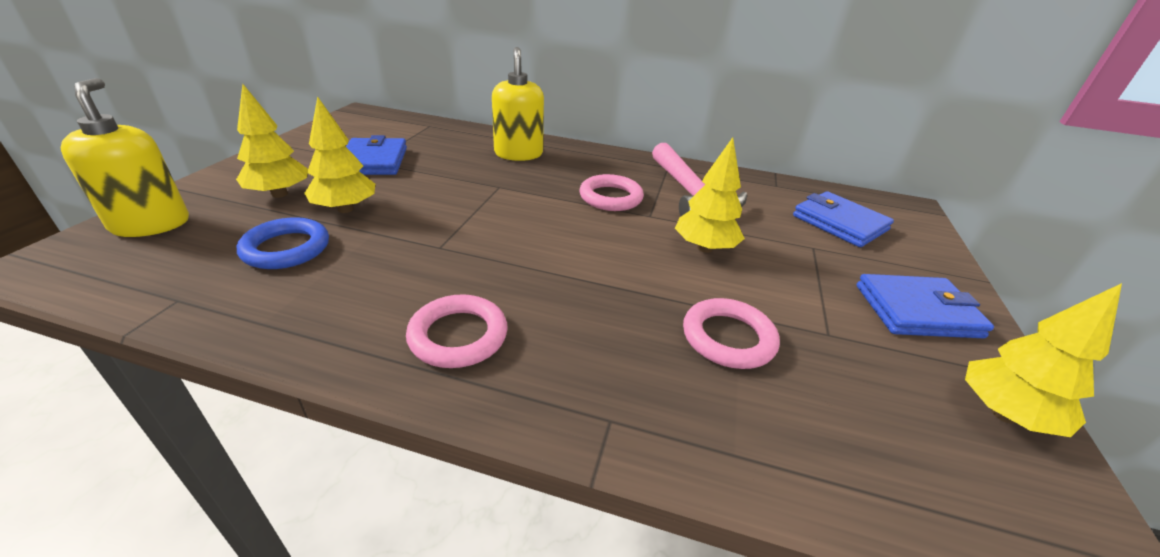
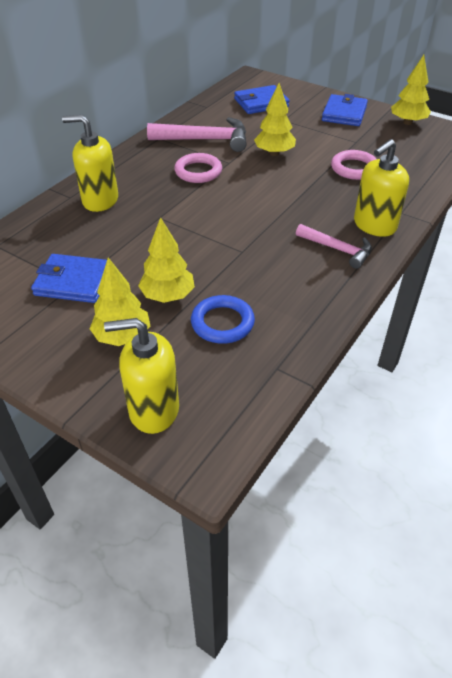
camera: 70 degrees left, 10 degrees up
pink ring [406,294,508,368] -> pink hammer [296,224,372,269]
none -> yellow soap dispenser [354,139,409,237]

